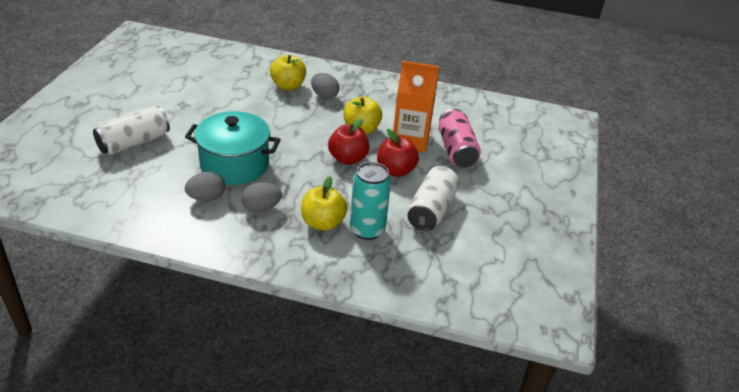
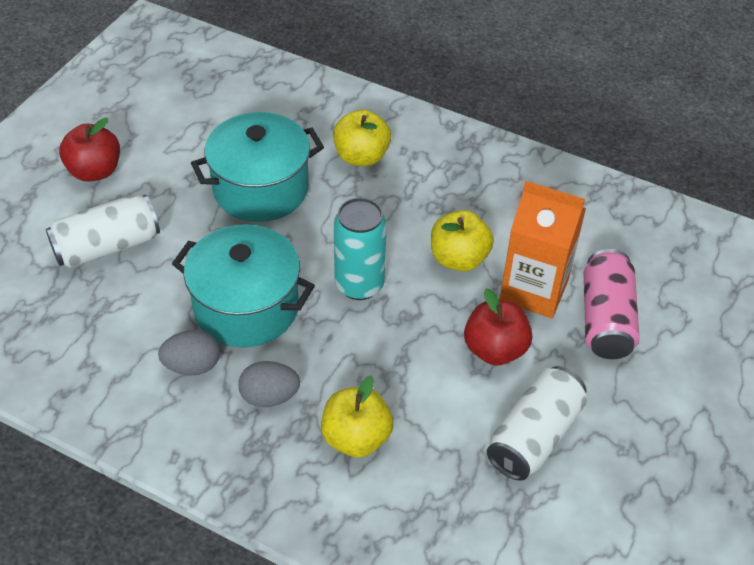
camera: 15 degrees right, 10 degrees up
grey egg [311,73,339,99] -> none
red apple [328,118,369,165] -> red apple moved to [59,118,120,182]
turquoise can [350,162,391,240] -> turquoise can moved to [334,198,387,300]
none -> turquoise pot [191,112,324,222]

